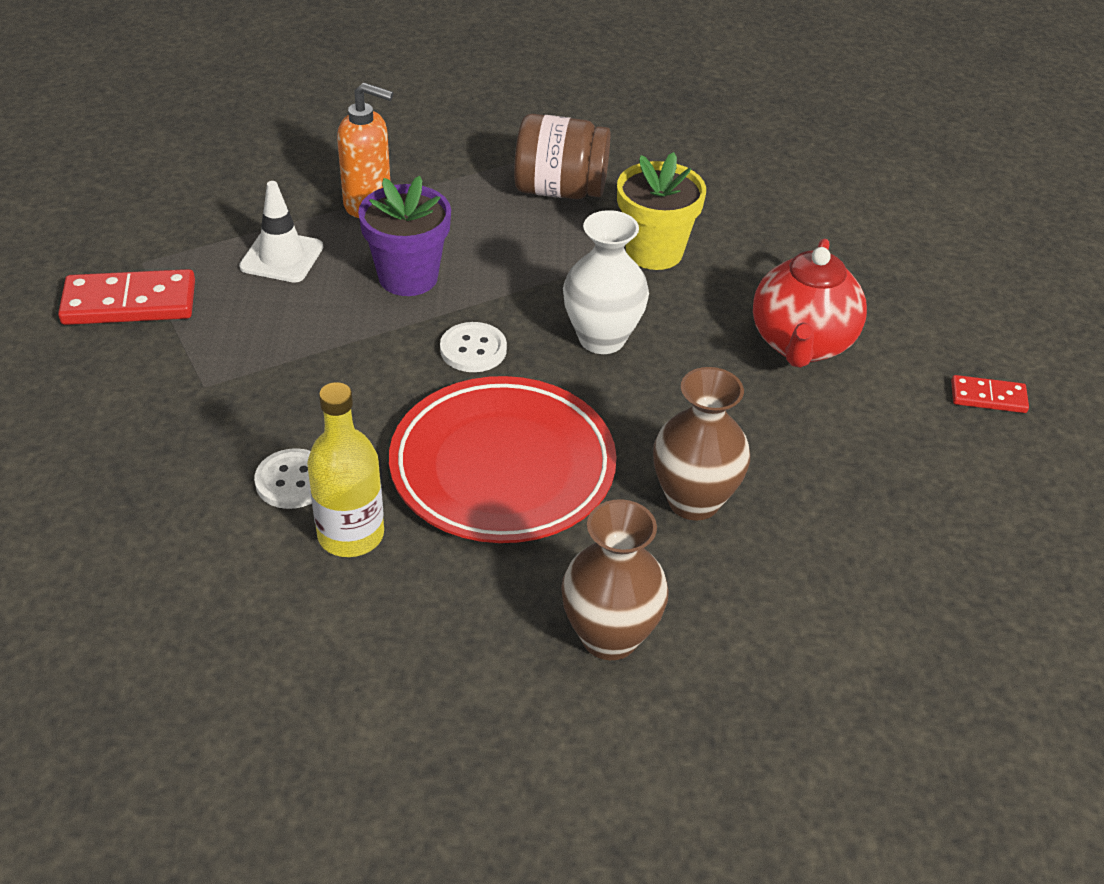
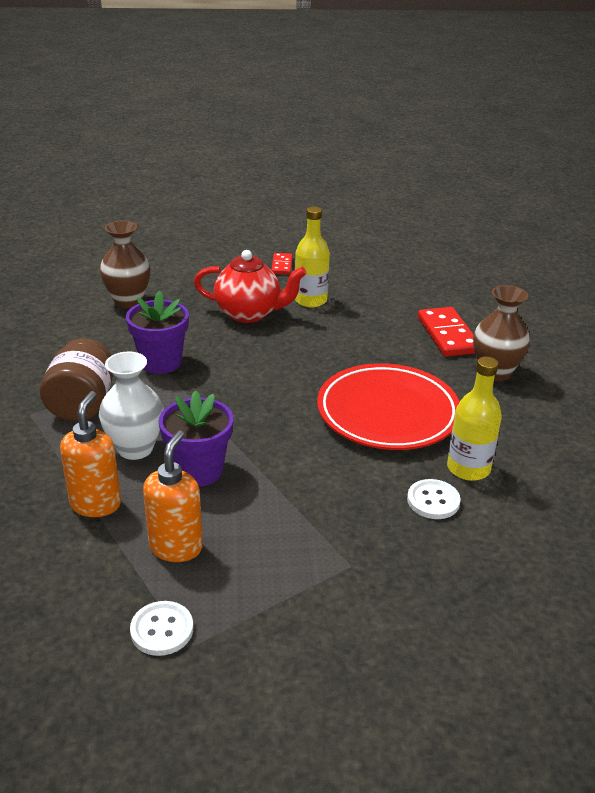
camera: 95 degrees left, 10 degrees down
red domino [58,269,195,325] -> red domino moved to [418,307,475,357]
white traffic cone [239,181,323,283] -> orange soap dispenser [143,431,203,562]
white button [440,322,507,372] -> white button moved to [130,601,193,656]
white vase [563,210,649,354] -> white vase moved to [99,351,164,460]
yellow flower pot [617,152,706,270] -> purple flower pot [126,290,189,374]
brown vase [653,367,750,521] -> brown vase moved to [100,220,151,308]
none -> yellow bottle [295,207,330,308]

